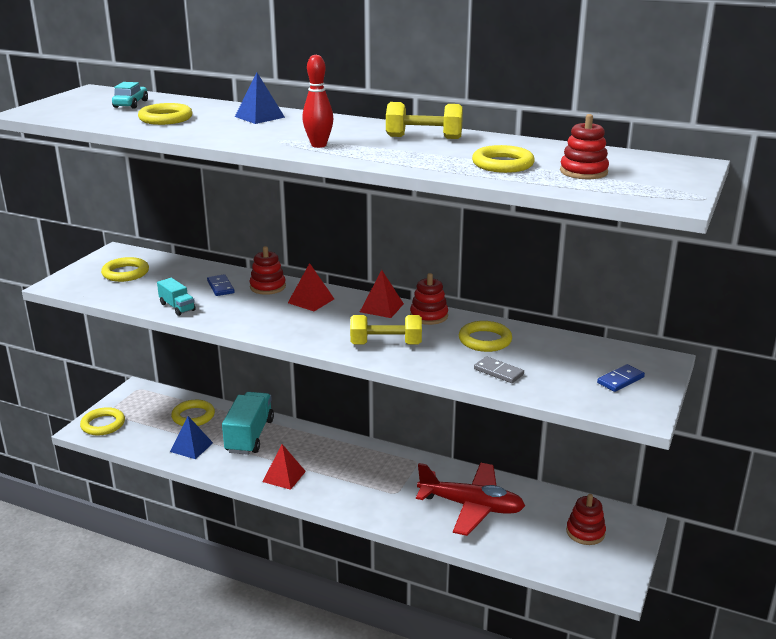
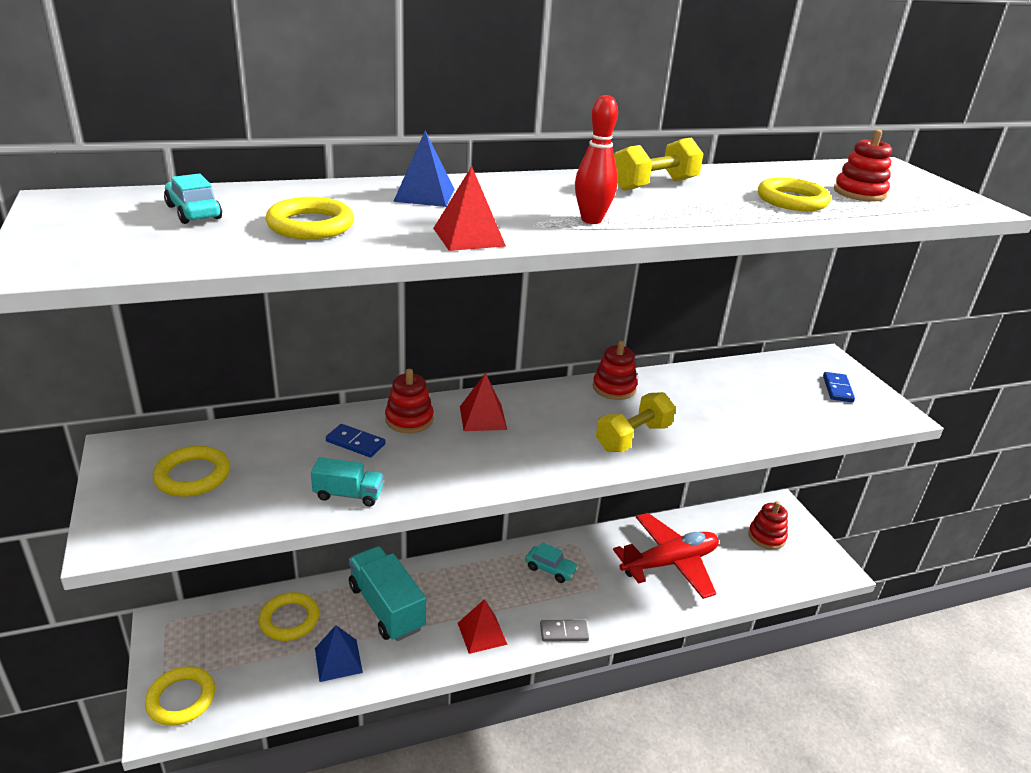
camera: 45 degrees left, 5 degrees up
red pyramid [360,270,404,318] -> red pyramid moved to [433,166,506,251]
yellow ring [459,321,512,352] -> none
grey domino [474,356,524,383] -> grey domino moved to [540,620,589,642]
none -> turquoise car [525,542,578,583]

